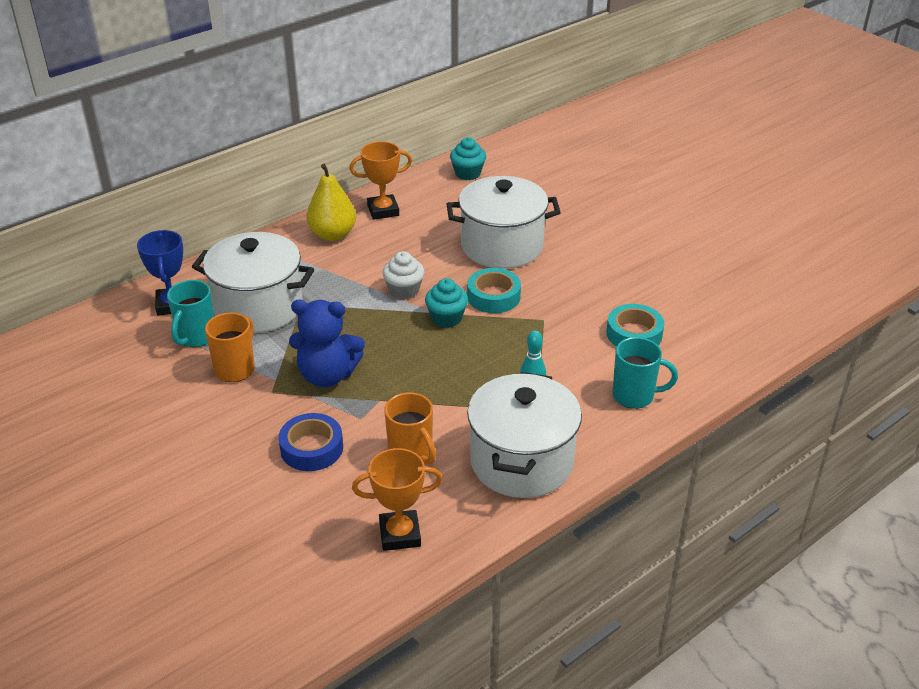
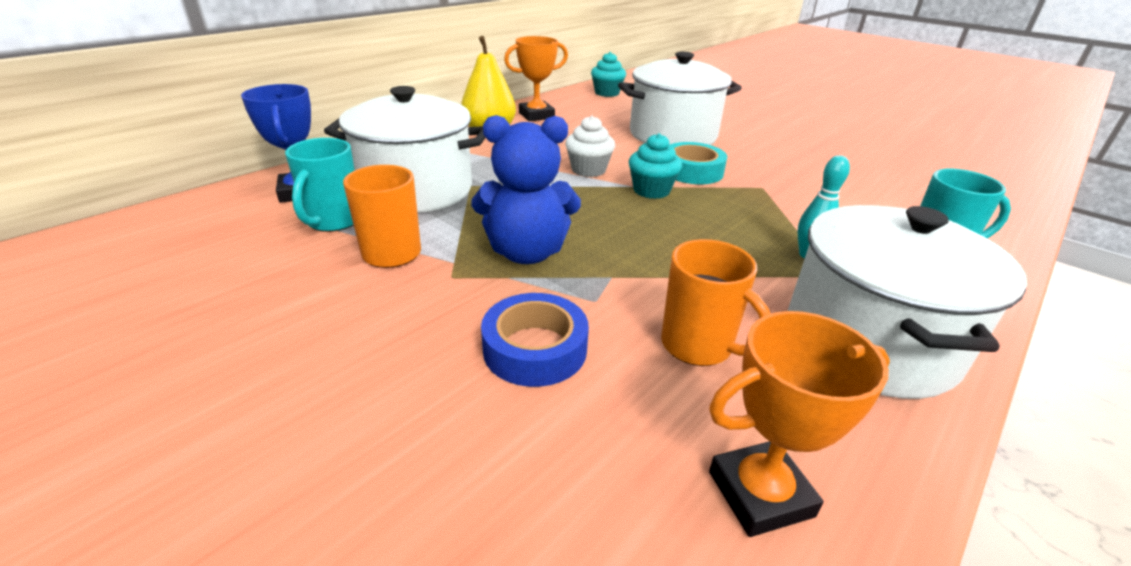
camera: 10 degrees left, 5 degrees down
turquoise tape [606,304,664,347] -> none

